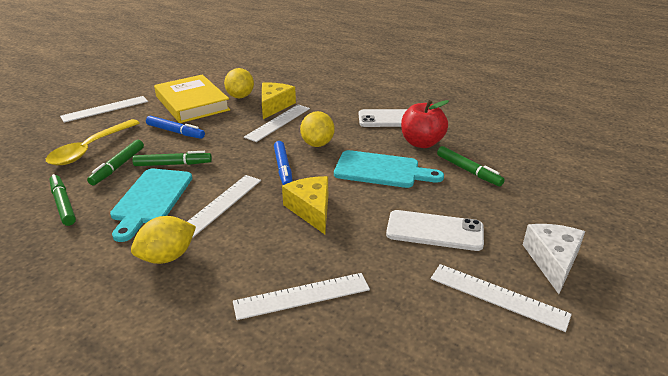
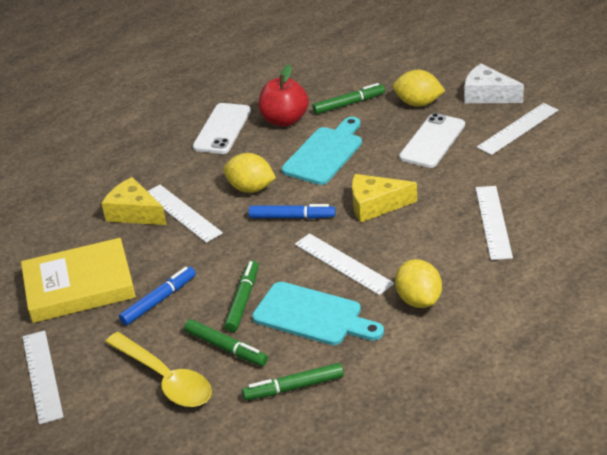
camera: 70 degrees left, 5 degrees up
yellow lemon [224,68,254,98] -> yellow lemon moved to [393,70,445,107]

